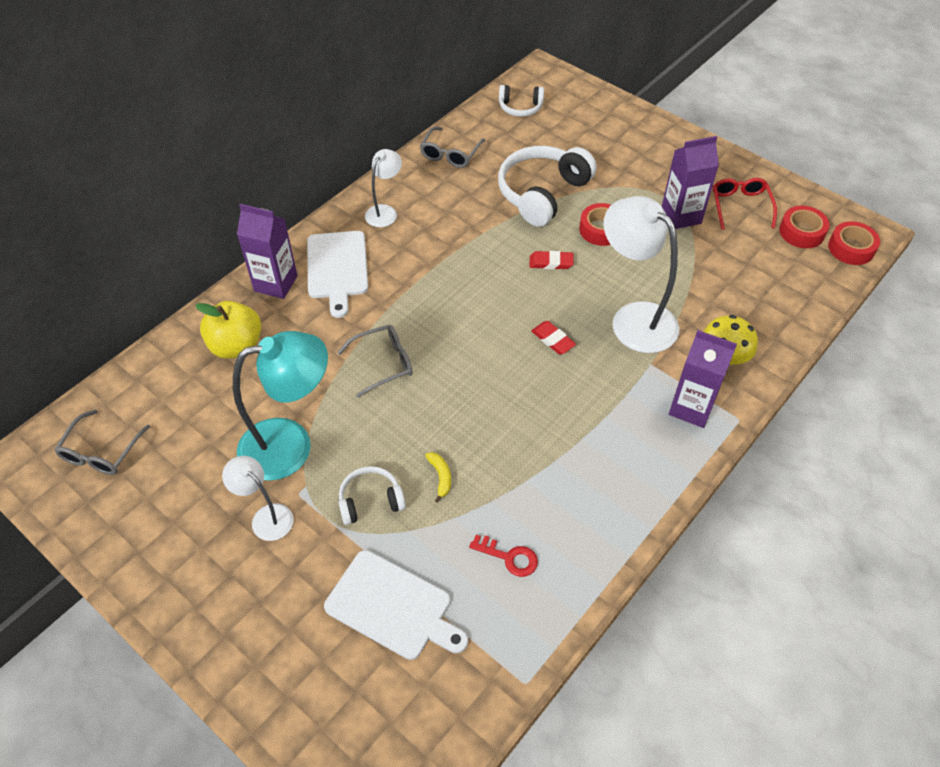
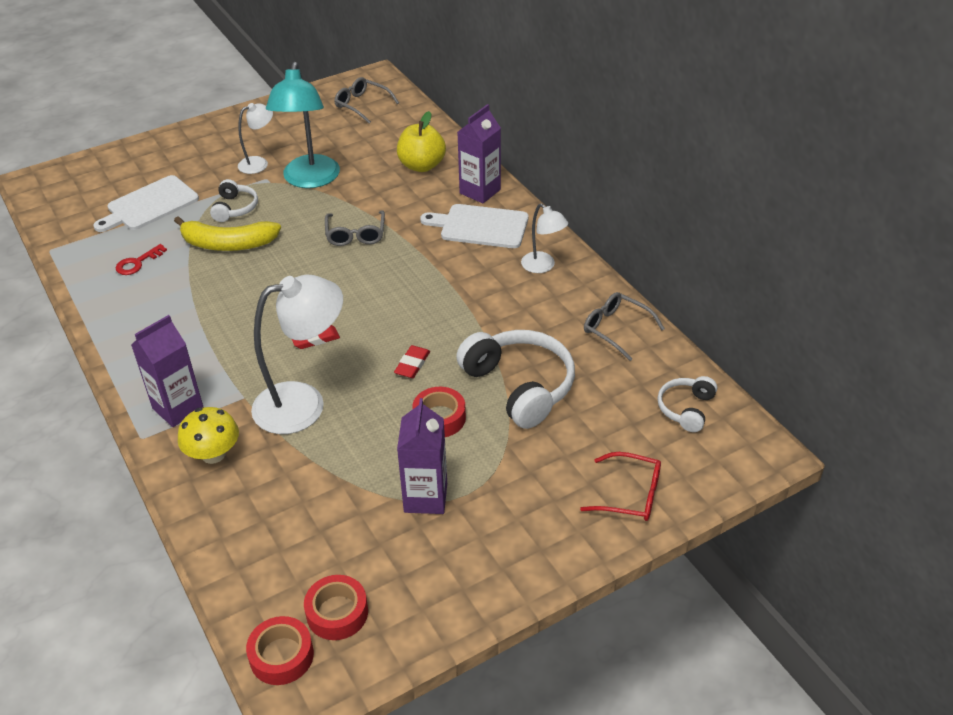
camera: 110 degrees right, 10 degrees down
yellow banana [425,452,451,503] -> yellow banana [174,216,281,251], size x2.37
red glasses [713,178,777,230] -> red glasses moved to [580,452,661,521]

